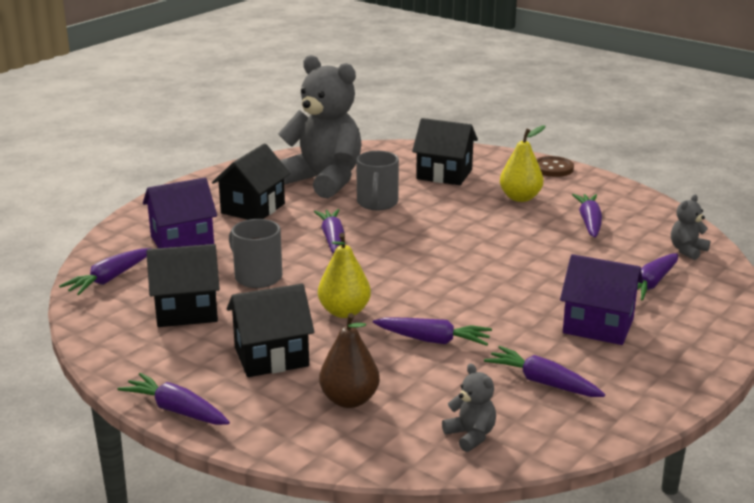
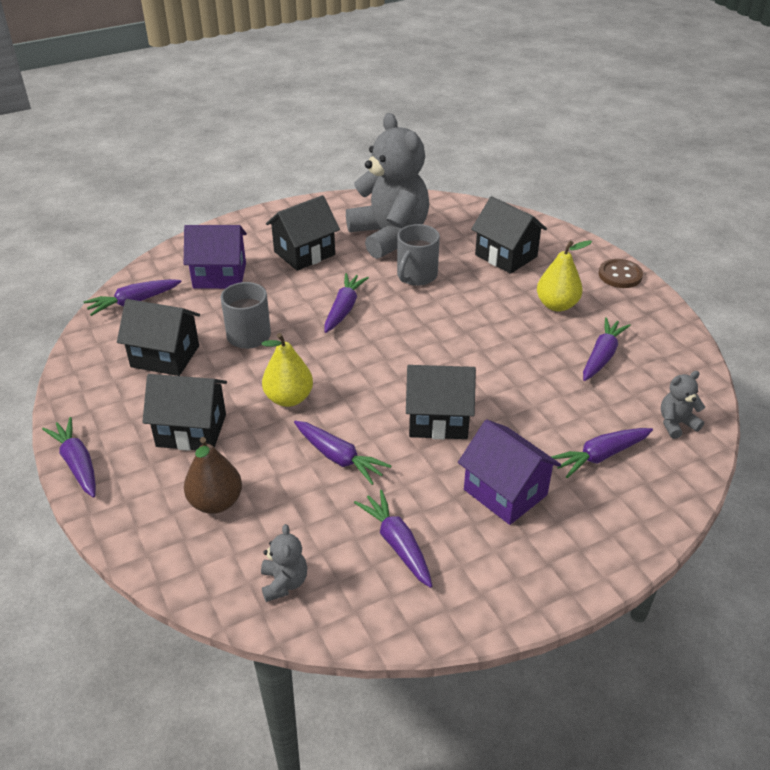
camera: 25 degrees right, 15 degrees up
none -> black house [406,365,476,439]

